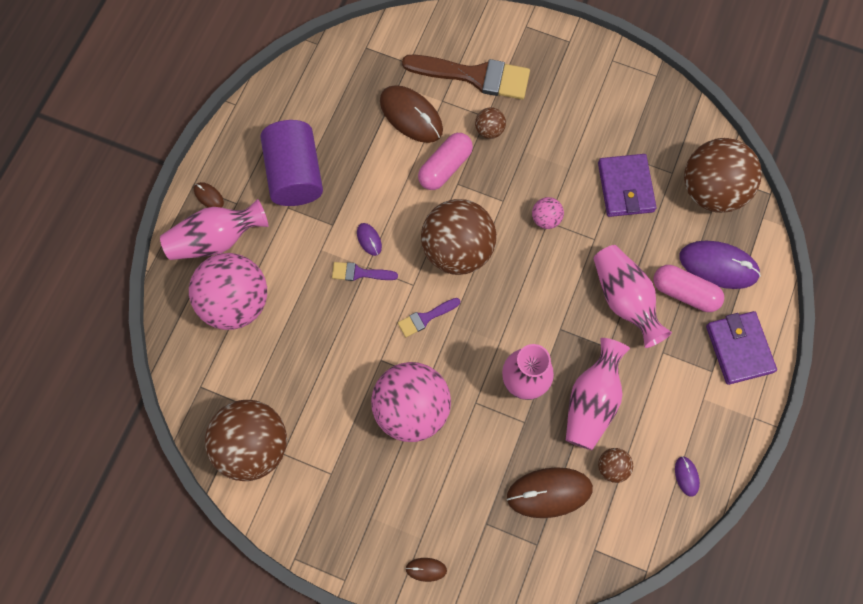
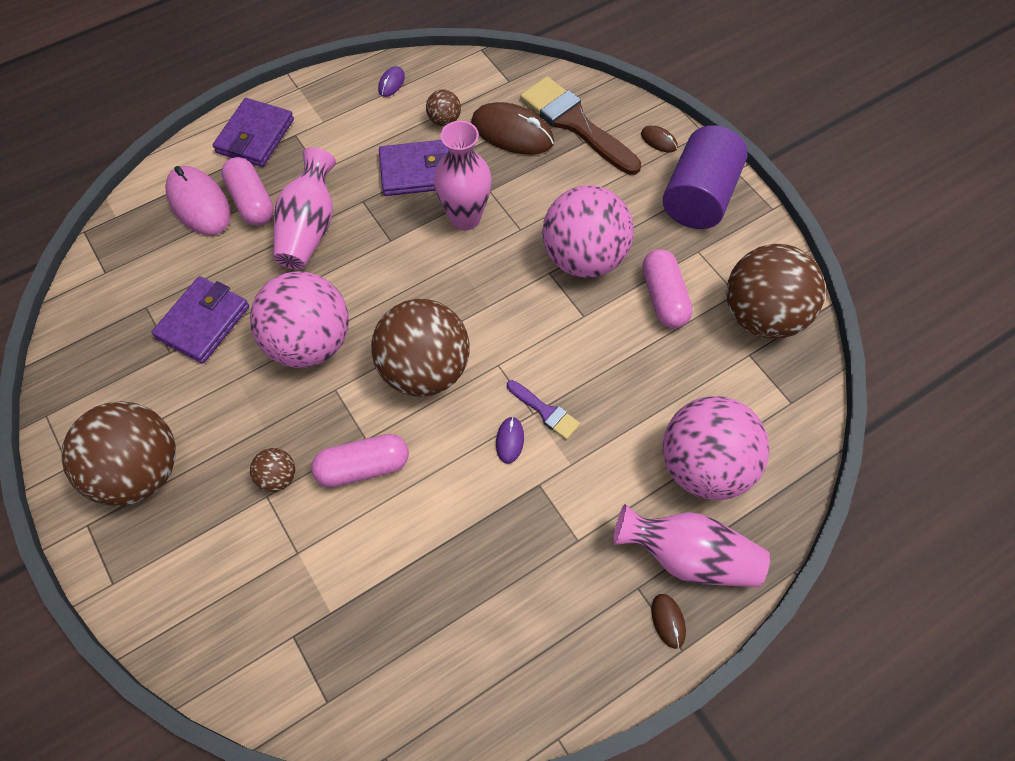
camera: 145 degrees left, 10 degrees down
purple cylinder [261,120,323,206] -> purple cylinder moved to [663,125,748,229]
brown mouse [380,85,443,143] -> none
purple brush [398,298,460,337] -> none
brown brush [402,55,530,99] -> brown brush moved to [520,76,641,175]
pink ball [532,197,564,229] -> pink ball [250,271,349,368], size x2.30
pink vase [566,338,630,450] -> purple wallet [379,140,449,196]
purple mouse [680,241,761,289] -> pink mouse [165,166,231,235]
brown ball [684,138,762,213] -> brown ball moved to [62,401,176,506]
none -> pink capsule [642,249,693,329]

